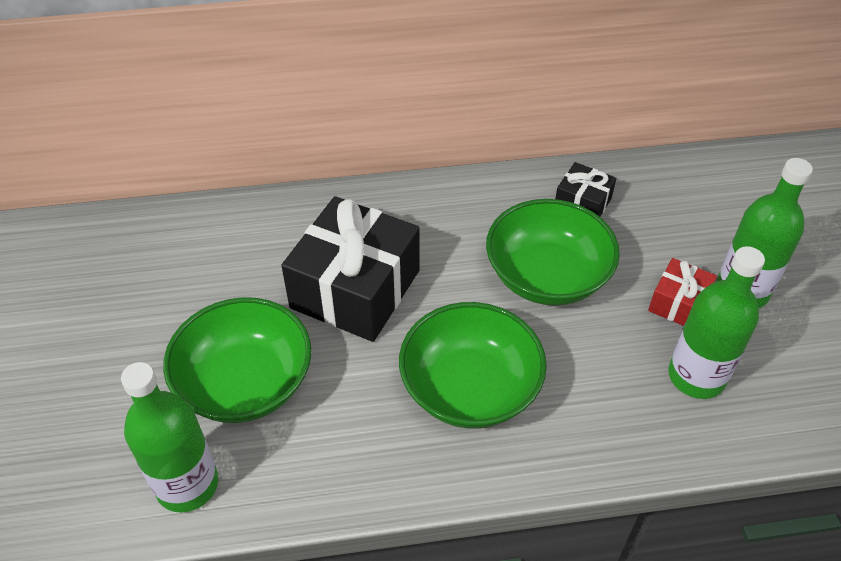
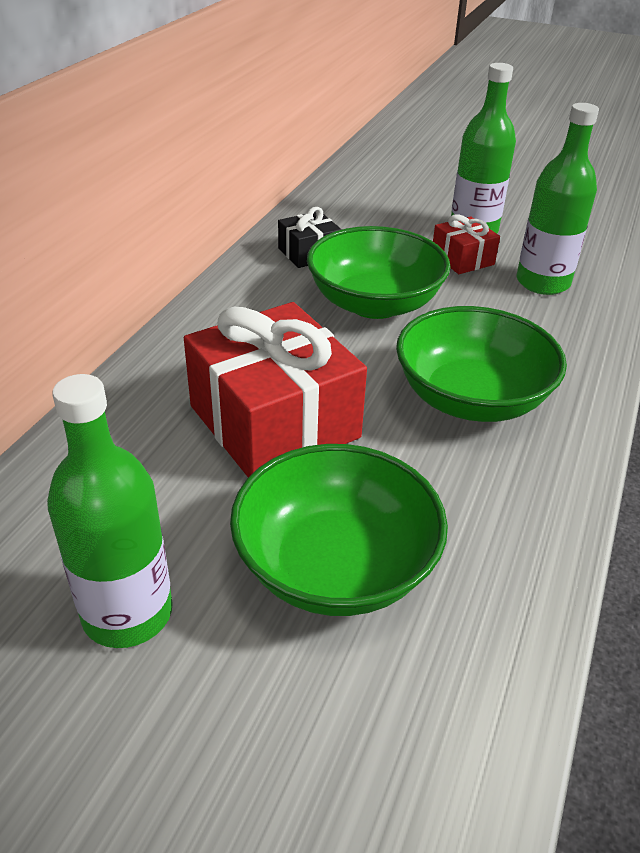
camera: 60 degrees left, 10 degrees down
green bottle [121,362,218,513] -> green bottle moved to [47,374,173,648]
black gift [281,196,420,342] -> red gift [184,302,367,477]

